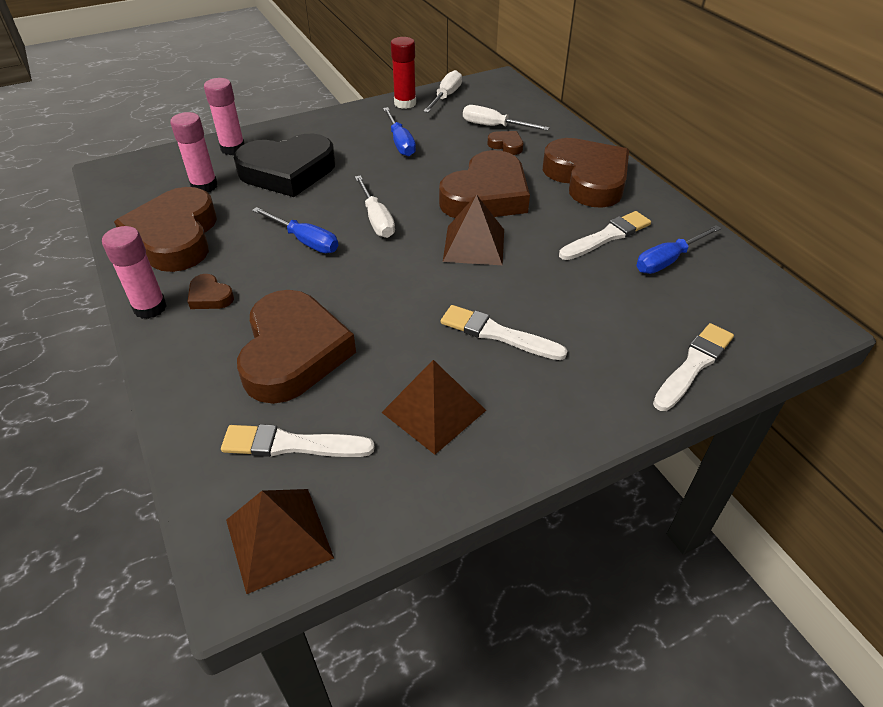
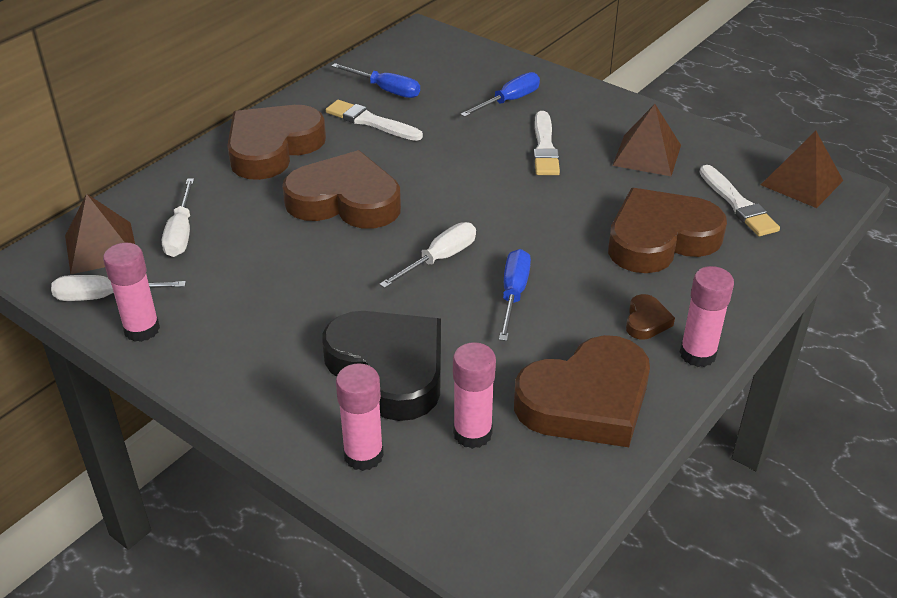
camera: 115 degrees left, 5 degrees down
blue screwdriver [383,107,416,156] -> blue screwdriver moved to [460,72,540,117]
red glue stick [391,37,416,109] -> pink glue stick [103,243,160,342]
brown pyramid [443,194,504,265] -> brown pyramid moved to [65,194,135,274]
brown heart [487,131,523,155] -> none
white brush [653,323,734,411] -> none

